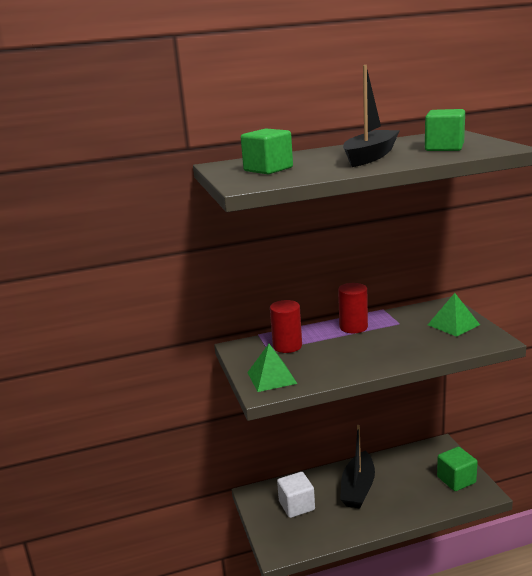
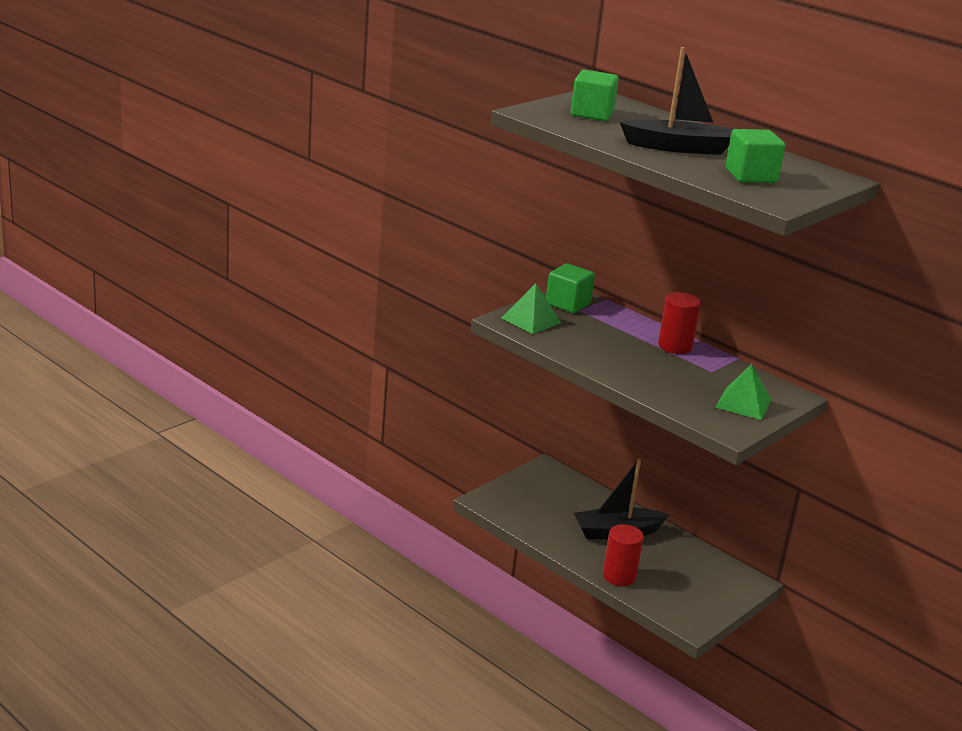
camera: 55 degrees right, 5 degrees up
red cylinder [270,300,302,353] -> red cylinder moved to [603,524,644,586]
white cube [277,472,315,518] -> none
green cube [437,447,478,491] -> green cube moved to [546,263,595,313]

